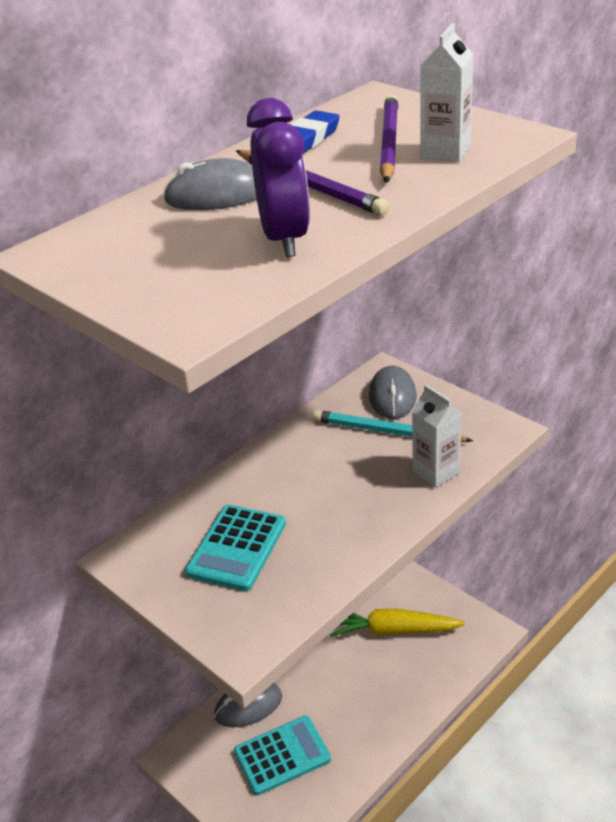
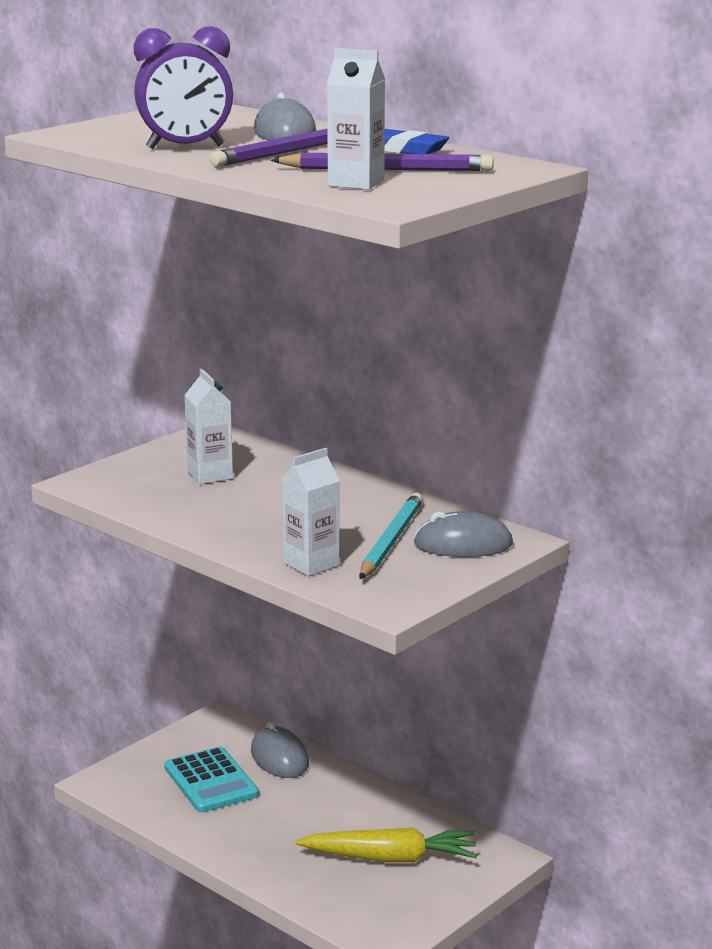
camera: 85 degrees right, 15 degrees down
turquoise calculator [185,505,286,591] -> white carton [184,369,233,484]
yellow carrot [330,609,465,637] -> yellow carrot turned 90 degrees clockwise [295,828,477,862]

